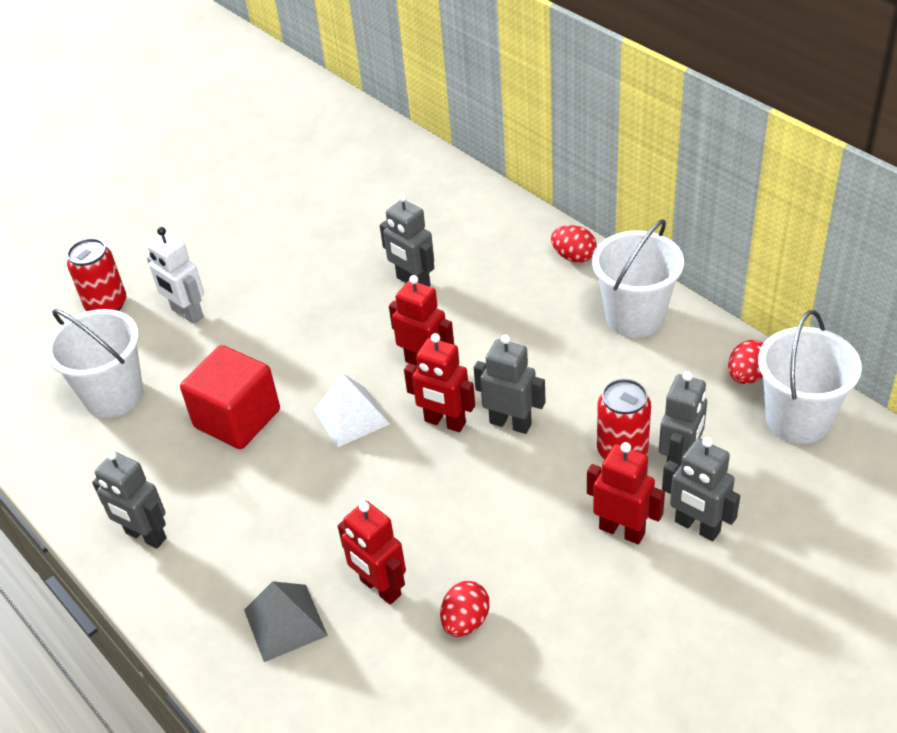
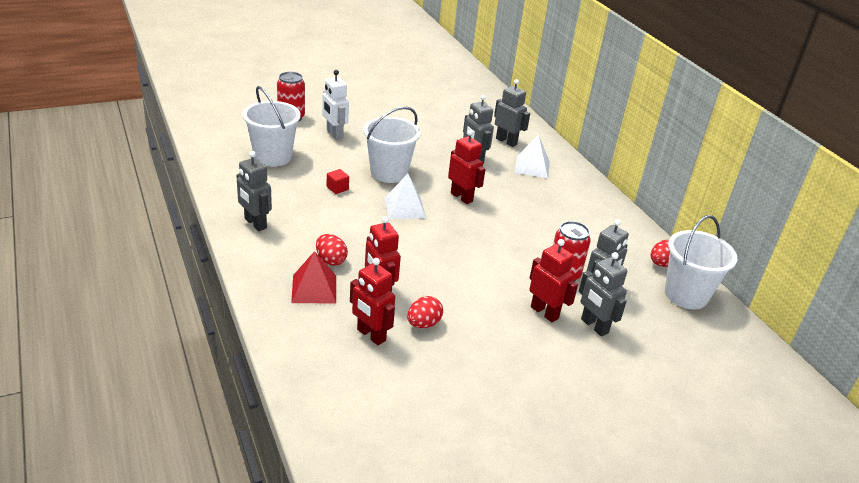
camera: 10 degrees right, 10 degrees down
red cube [180,345,280,449] -> red cube [327,169,349,194], size x0.41
grey pyramid [244,581,328,662] -> red pyramid [291,251,336,303]
red robot [404,333,475,432] -> red robot moved to [350,258,395,345]
grey robot [474,334,546,434] -> grey robot moved to [494,79,530,147]
red egg [551,225,596,263] -> red egg moved to [316,234,348,266]
white bucket [592,219,684,338] -> white bucket moved to [363,106,421,183]
none -> white pyramid [514,135,550,178]

